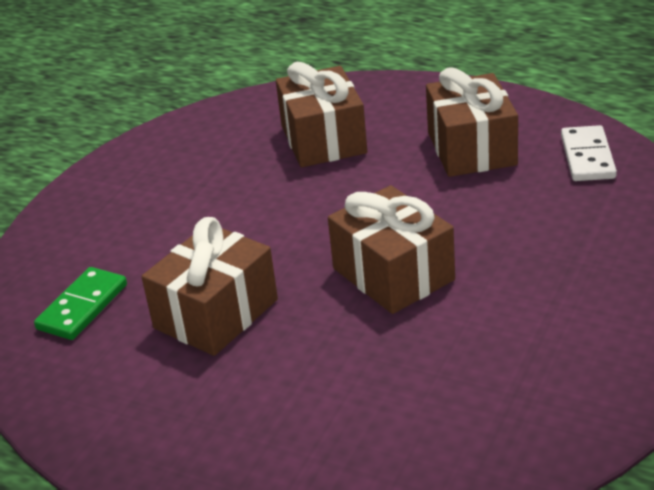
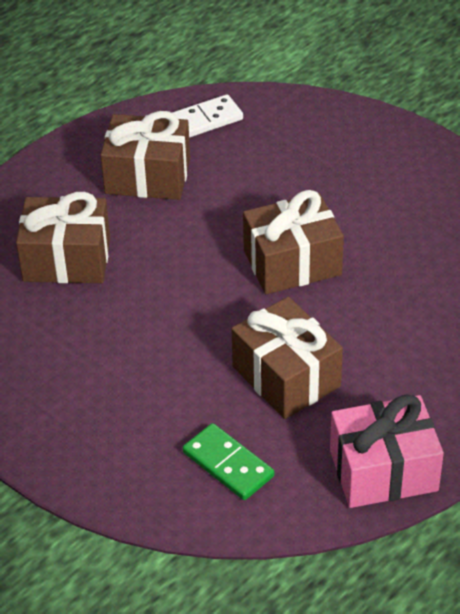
camera: 75 degrees left, 10 degrees up
white domino [561,125,617,181] -> white domino turned 45 degrees counterclockwise [172,94,243,138]
none -> pink gift [330,394,444,508]

